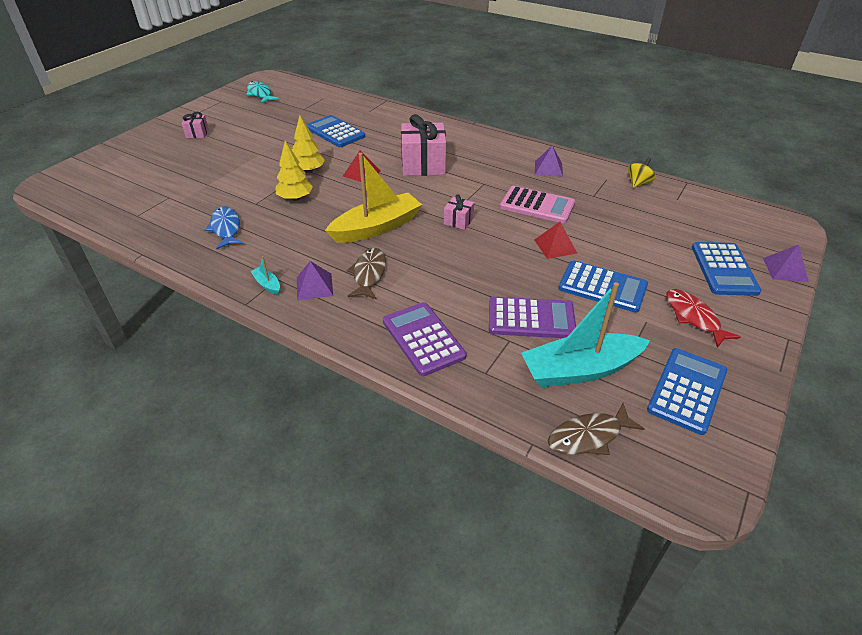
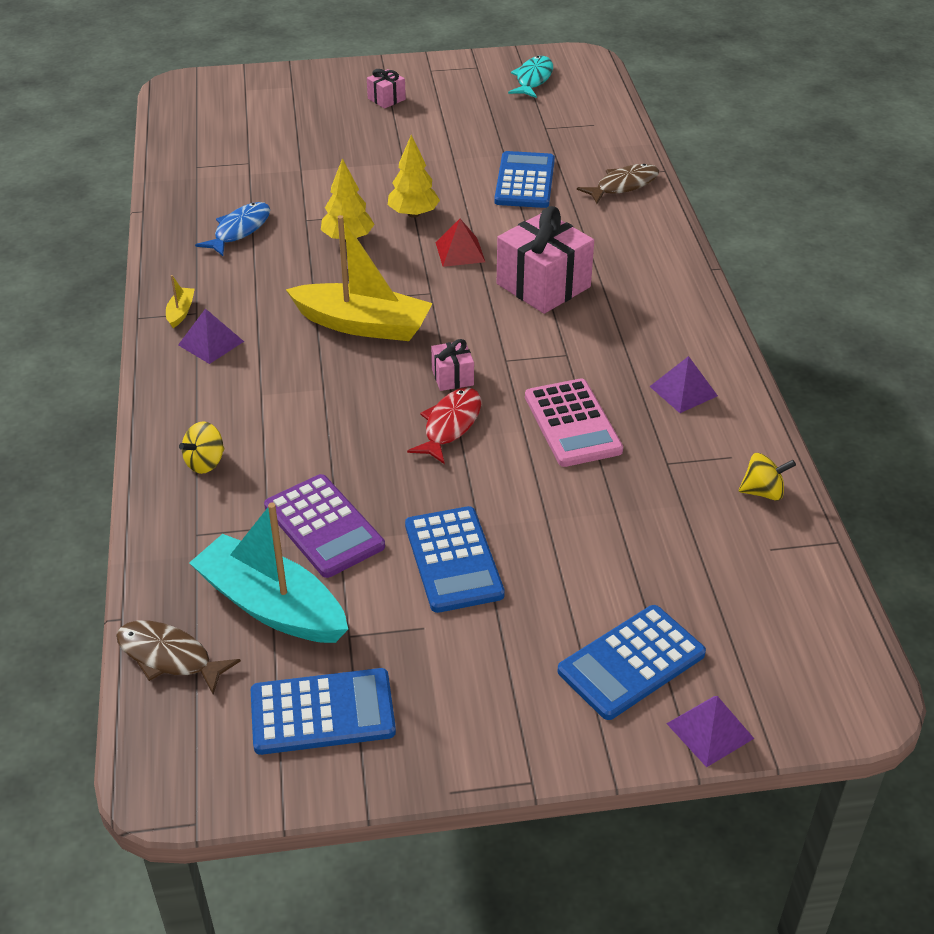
camera: 50 degrees right, 0 degrees up
turquoise boat [250,256,280,295] -> yellow boat [166,275,195,328]
brown fish [347,248,386,299] -> brown fish moved to [577,164,659,204]
purple calculator [383,302,467,376] -> yellow spinning top [179,421,225,474]
red pyramid [535,222,577,259] -> none
red fish [666,289,741,348] -> red fish moved to [407,387,481,464]

